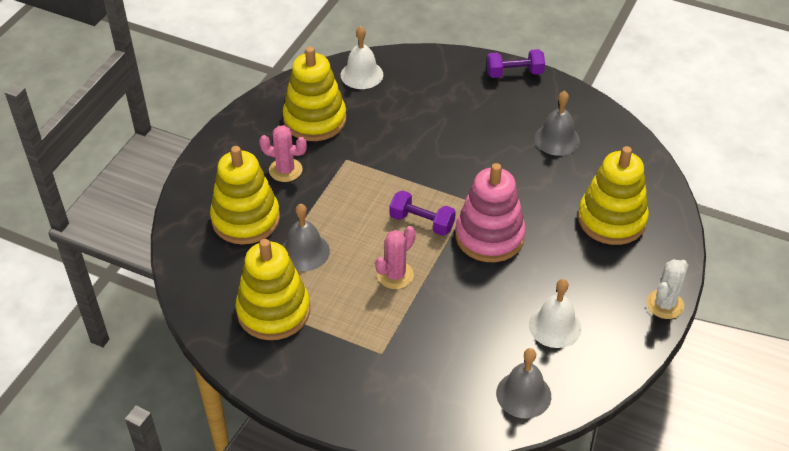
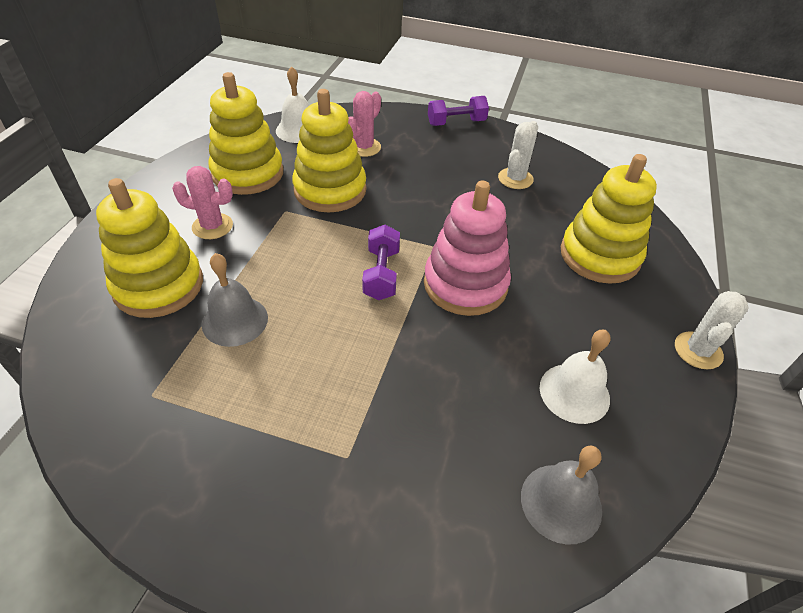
camera: 10 degrees left, 0 degrees up
yellow stacking toy [235,239,310,340] -> yellow stacking toy moved to [292,89,366,212]
pink cactus [375,226,416,289] -> pink cactus moved to [348,91,381,157]
purple dumbbell [390,190,456,236] -> purple dumbbell turned 75 degrees clockwise [362,225,400,300]
grey bell [535,91,580,156] -> white cactus [498,121,538,189]

